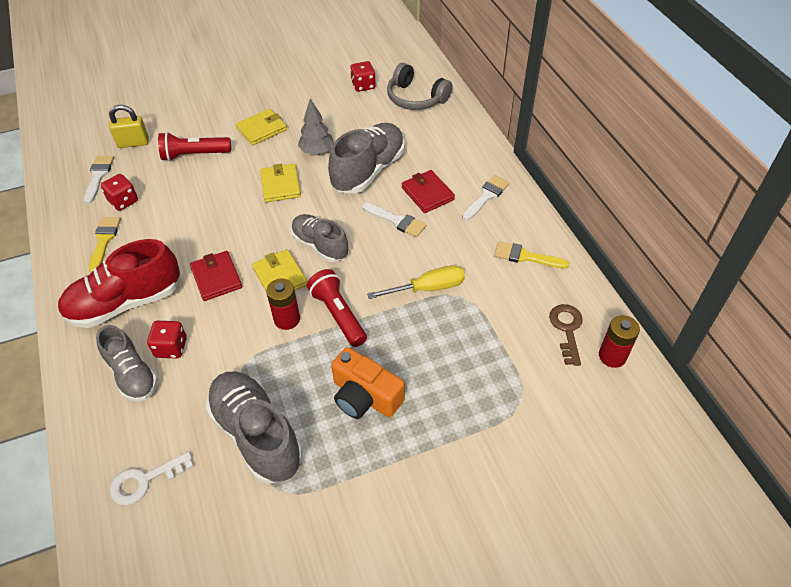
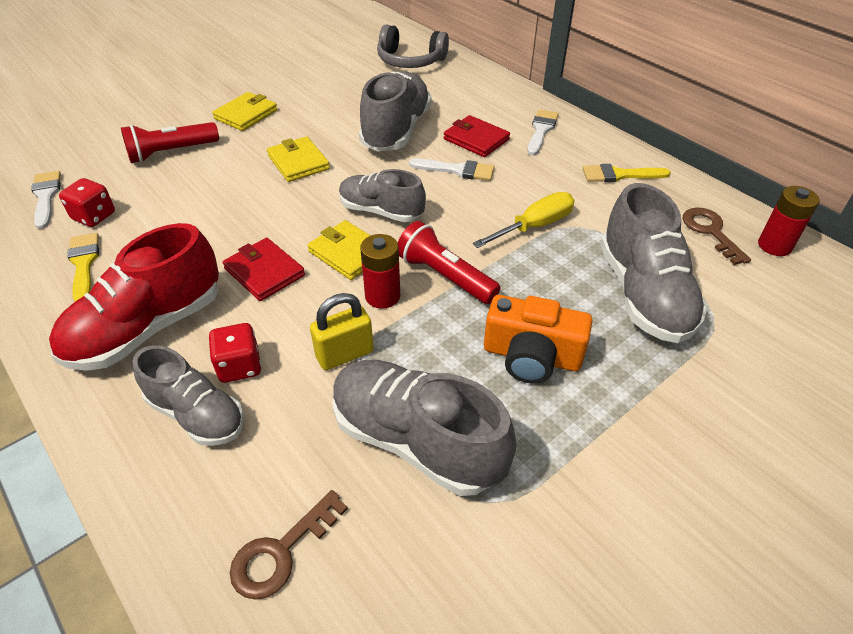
camera: 20 degrees left, 5 degrees down
yellow padlock [109,105,149,148] -> yellow padlock moved to [310,293,374,370]
white key [110,452,194,505] -> brown key [230,490,348,600]
grey tree [298,99,334,155] -> none
red dice [350,61,376,92] -> none
none -> grey shoe [600,183,707,343]

